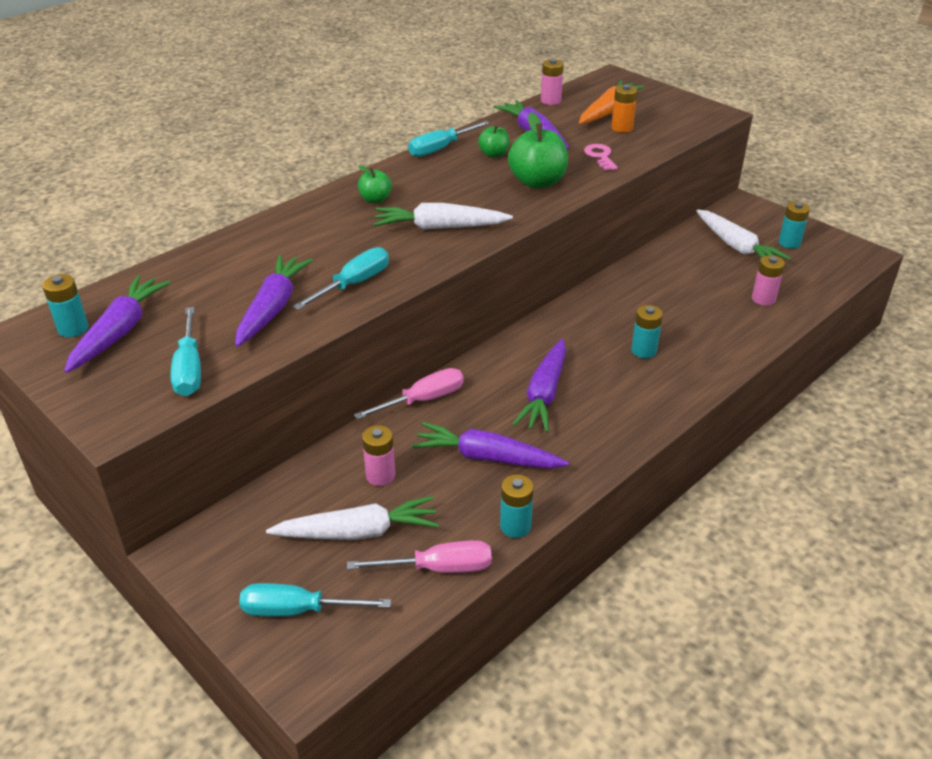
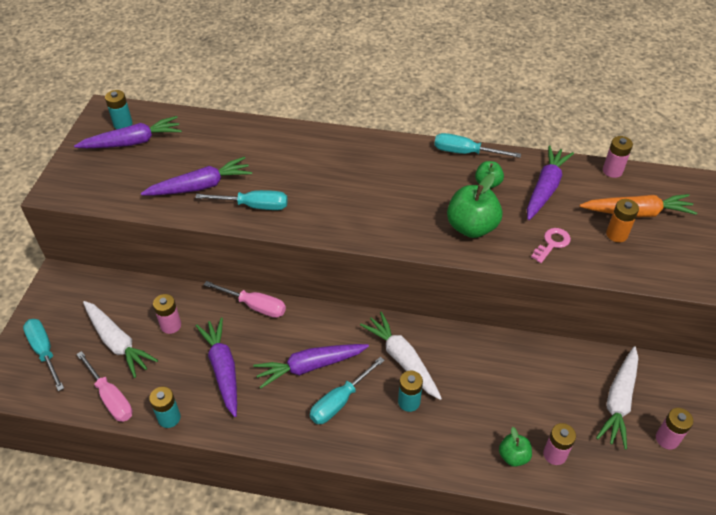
camera: 55 degrees right, 10 degrees up
turquoise screwdriver [171,307,201,396] -> turquoise screwdriver moved to [310,357,385,424]
green apple [358,165,392,203] -> green apple moved to [499,427,532,467]
white carrot [374,203,513,230] -> white carrot moved to [360,312,442,400]
turquoise battery [779,202,810,249] -> pink battery [656,408,693,449]

